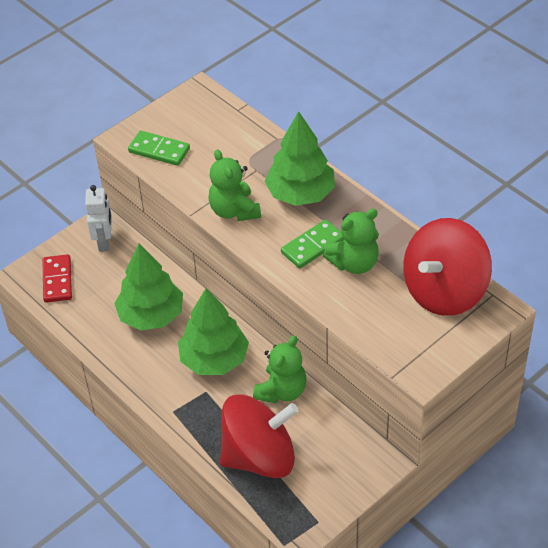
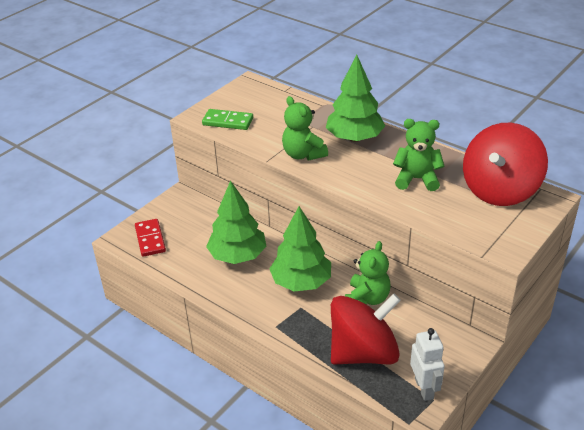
camera: 10 degrees left, 10 degrees down
white robot [85,185,112,252] -> white robot moved to [410,328,445,401]
green domino [281,219,344,269] -> none
green teddy bear [323,209,379,274] -> green teddy bear turned 135 degrees counterclockwise [393,119,444,191]

